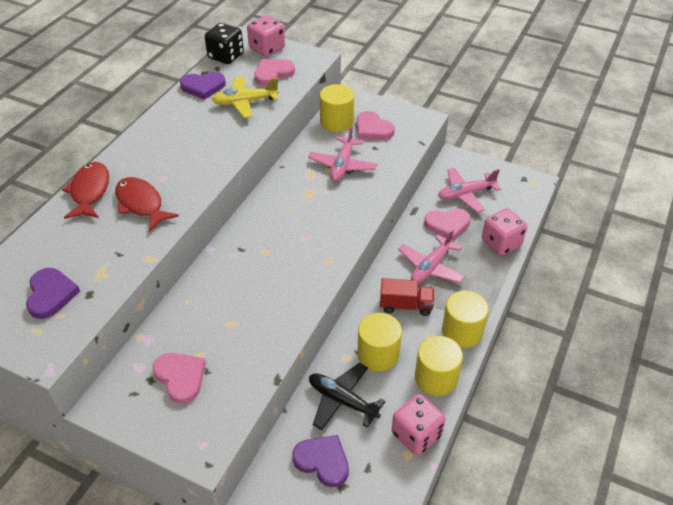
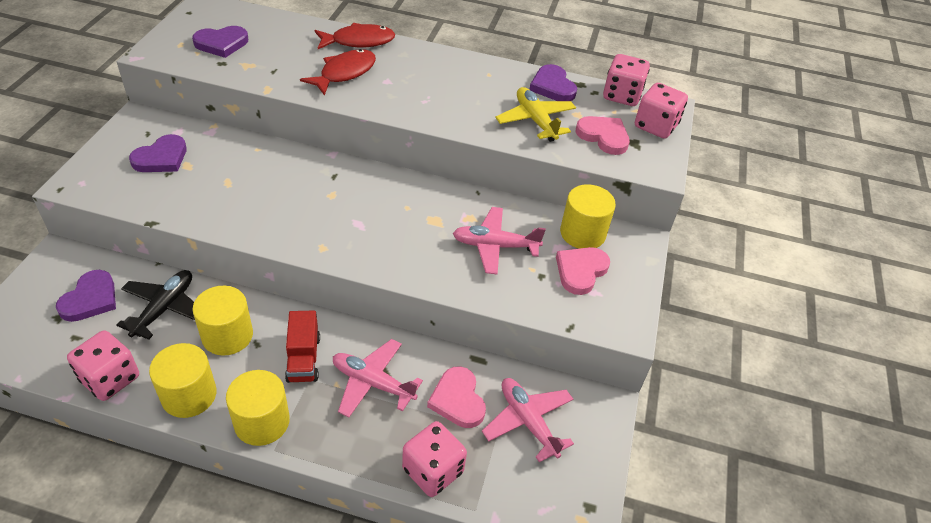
camera: 75 degrees right, 0 degrees up
pink heart [153,353,206,404] -> purple heart [129,134,187,172]
black dice [205,23,244,64] -> pink dice [603,54,650,106]

